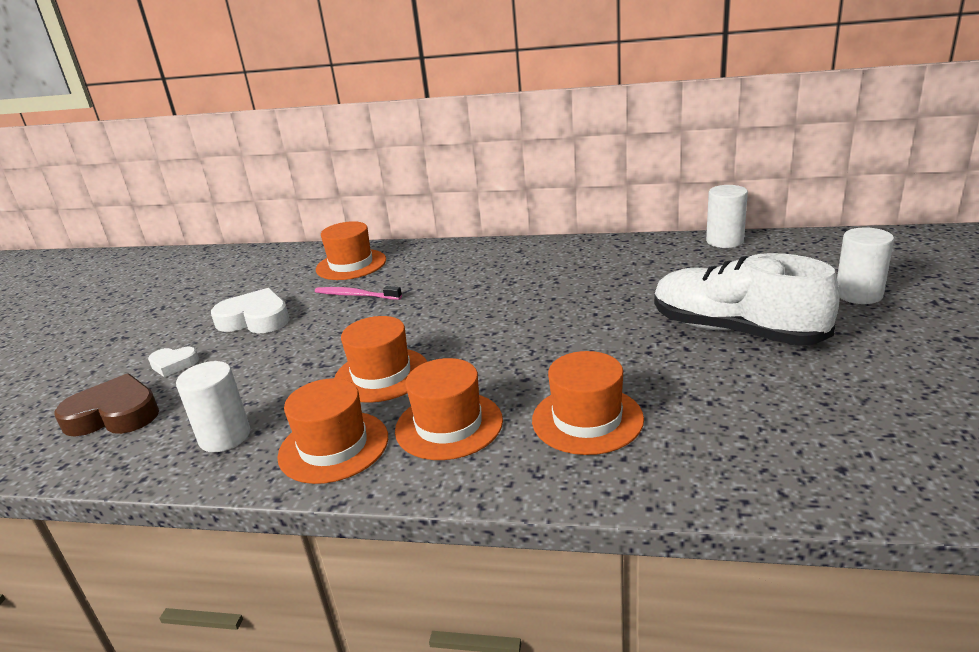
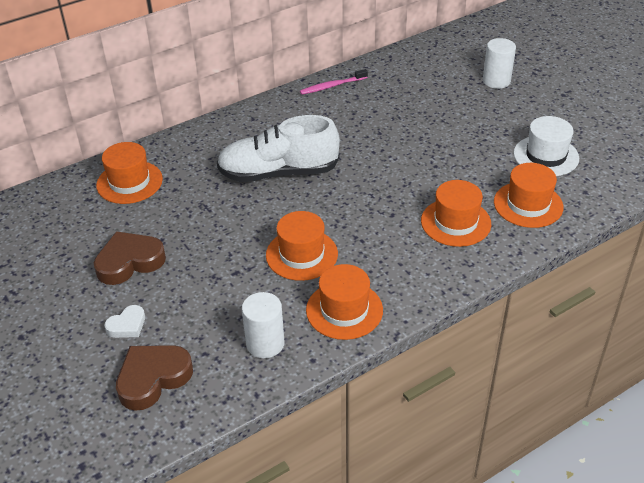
camera: 45 degrees left, 15 degrees up
white heart [211,288,290,333] -> brown heart [94,231,166,285]
pink toothbrush [315,286,402,300] -> pink toothbrush moved to [300,69,368,95]
orange hat [395,358,503,460] -> orange hat moved to [494,163,564,228]
white shoe [654,253,840,346] -> white shoe moved to [217,115,340,182]
white cylinder [706,185,748,248] -> none
none -> white hat [514,116,579,176]

